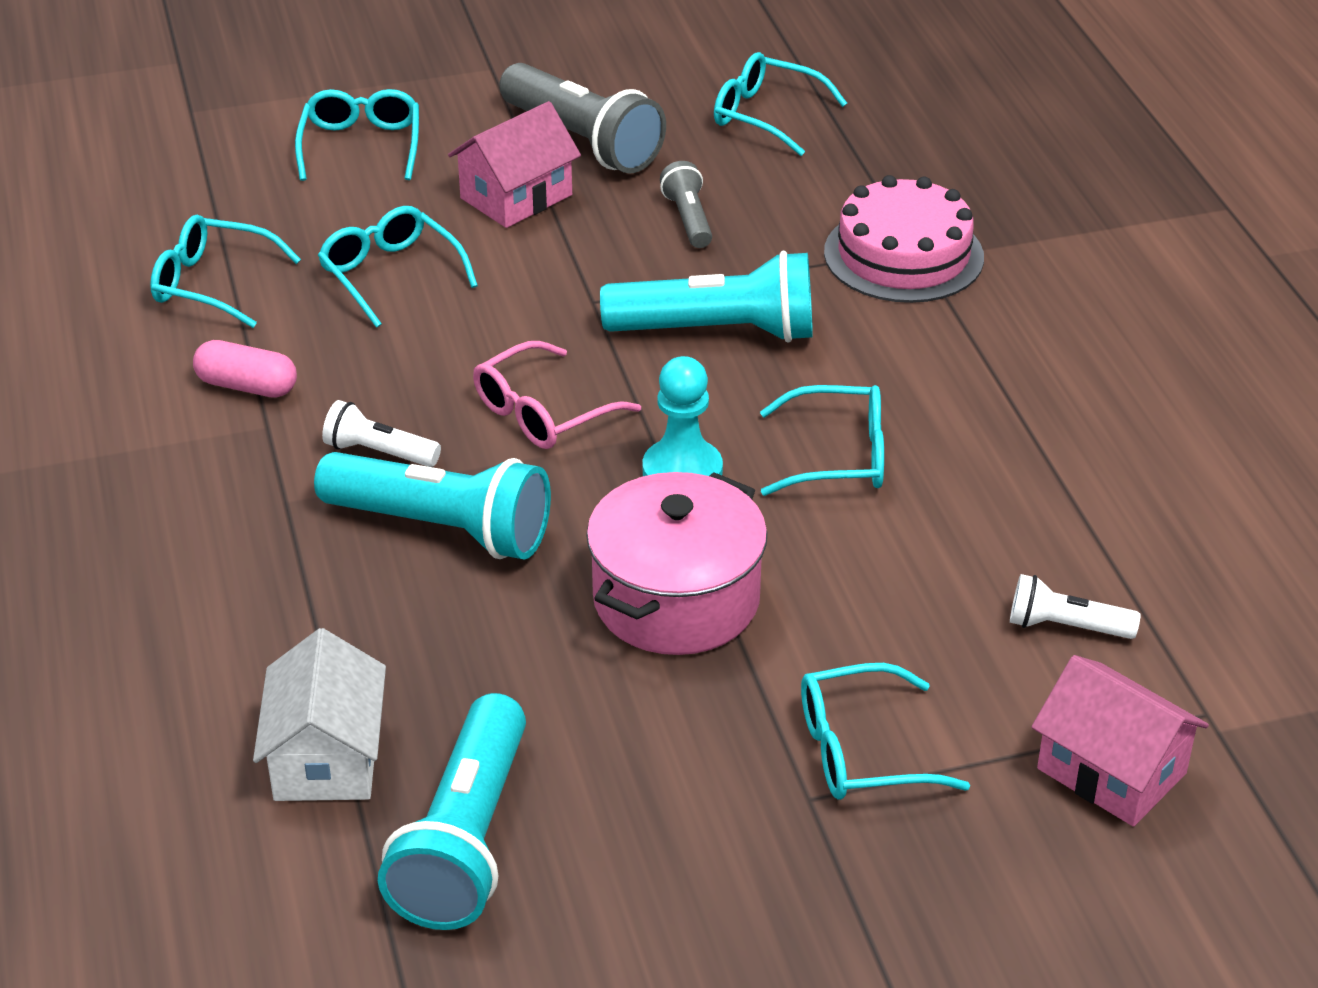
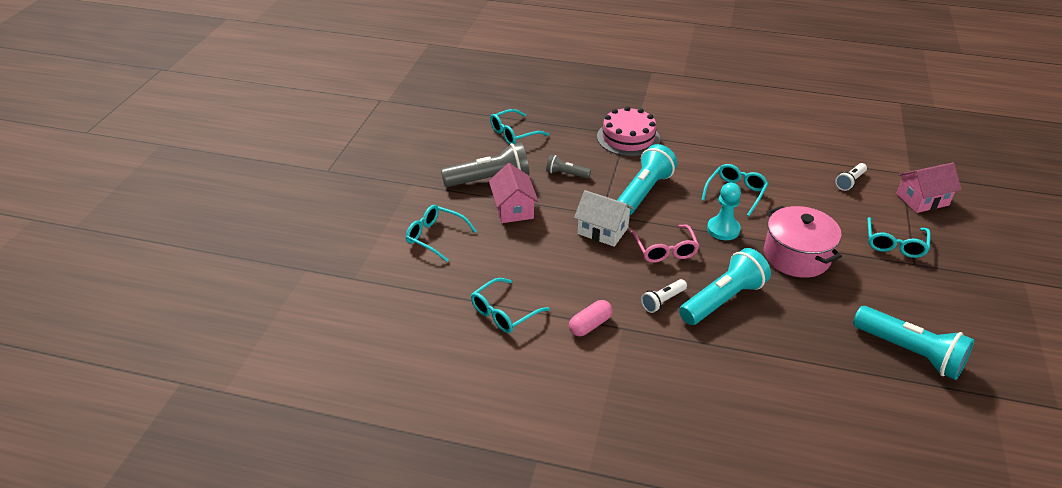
camera: 60 degrees left, 0 degrees up
white house [253,628,386,801] -> white house moved to [574,190,634,247]
turquoise glasses [318,206,478,328] -> none

